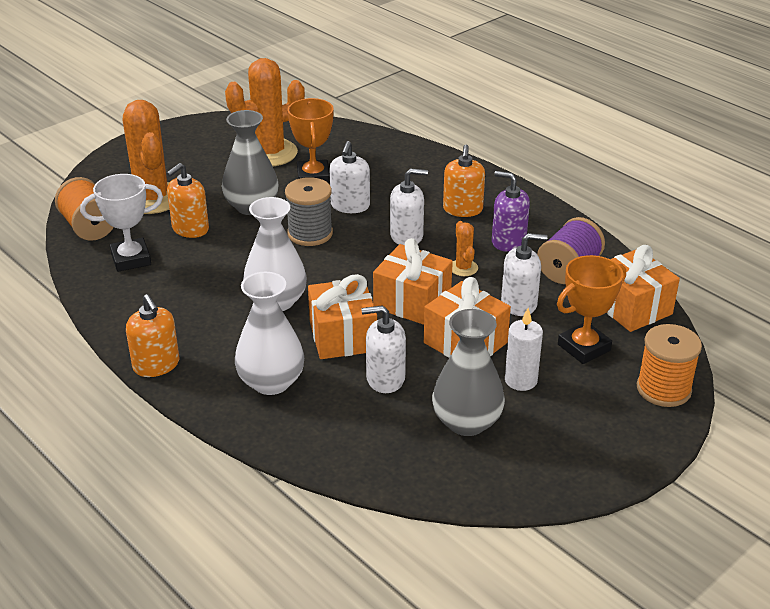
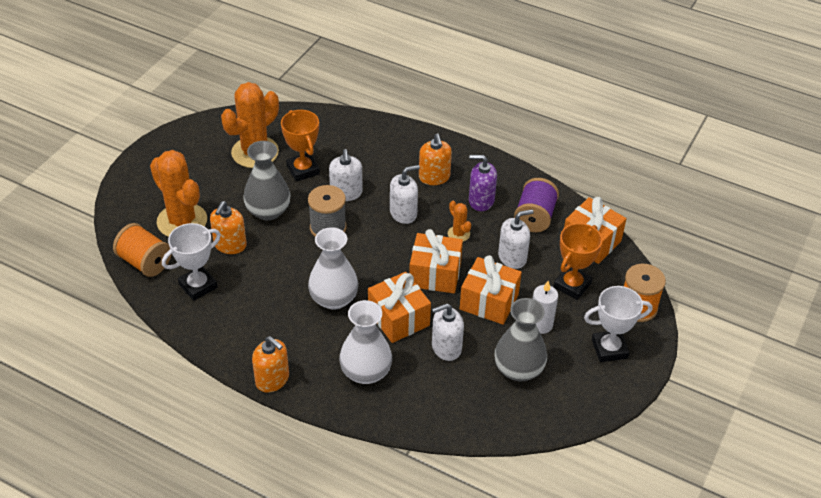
camera: 20 degrees left, 10 degrees up
none -> white trophy [584,286,652,362]

